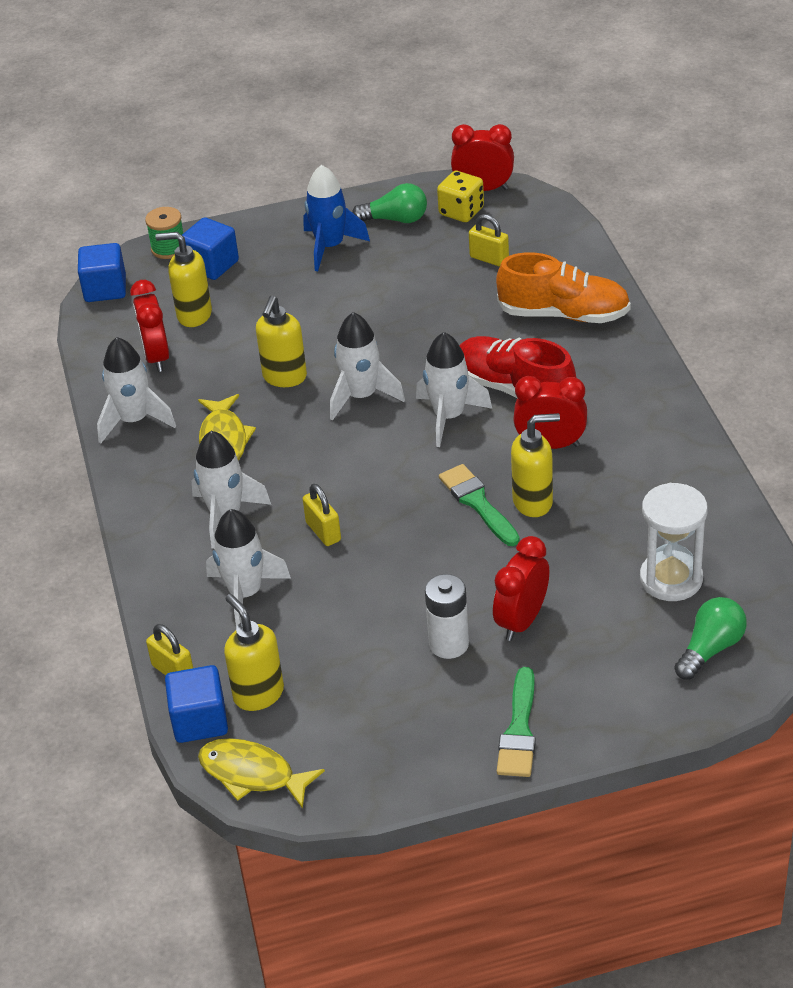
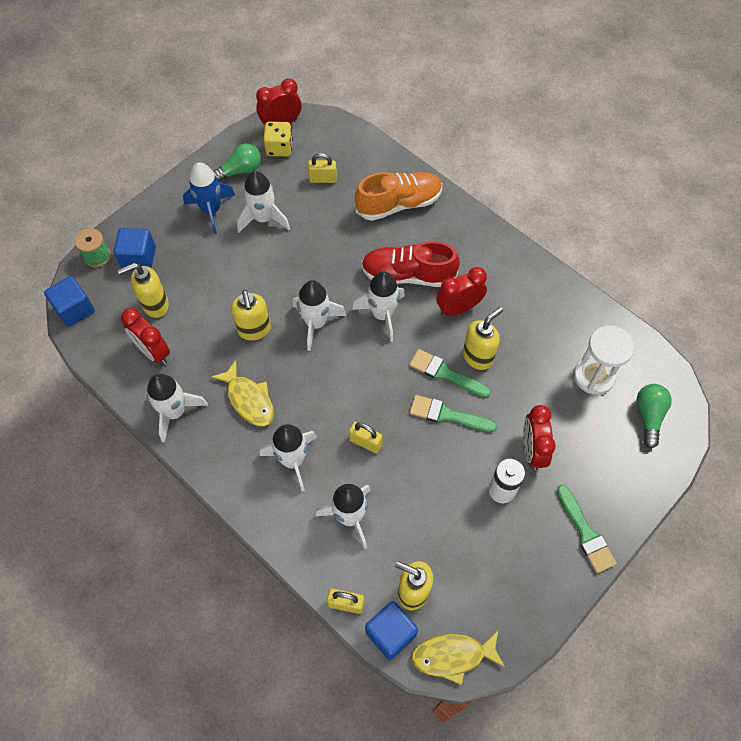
camera: 35 degrees left, 20 degrees up
none -> white rocket [237,171,290,233]
none -> green brush [410,395,497,432]

